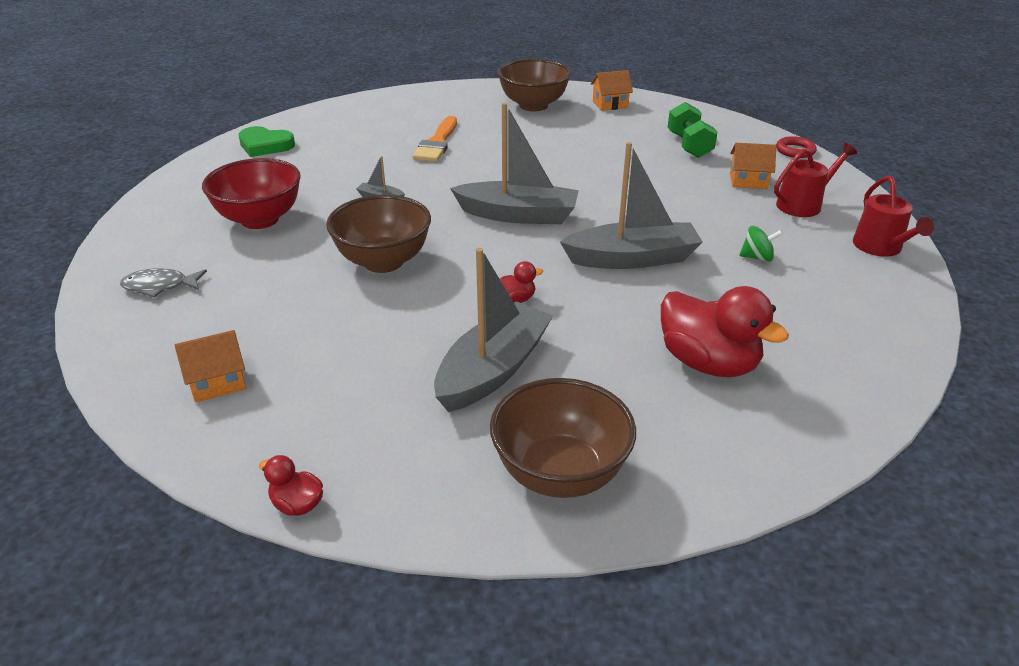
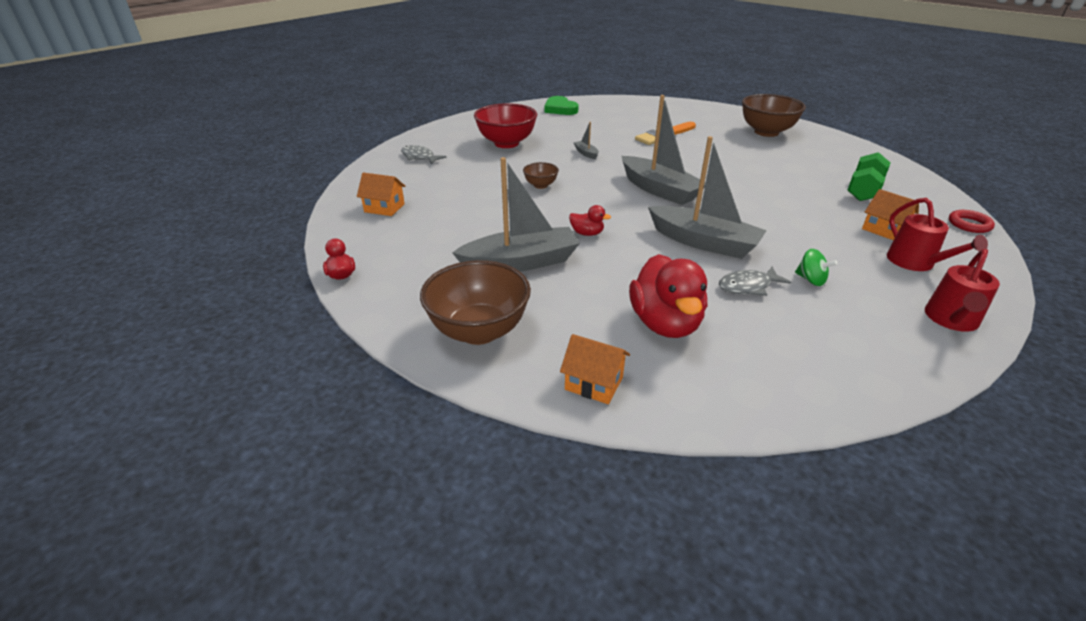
camera: 40 degrees right, 0 degrees up
brown bowl [326,195,431,273] -> brown bowl [523,162,559,189], size x0.50
orange house [591,70,633,111] -> orange house moved to [560,334,630,404]
red watering can [774,143,857,217] -> red watering can turned 60 degrees clockwise [887,198,988,271]
none -> grey fish [719,267,791,296]

